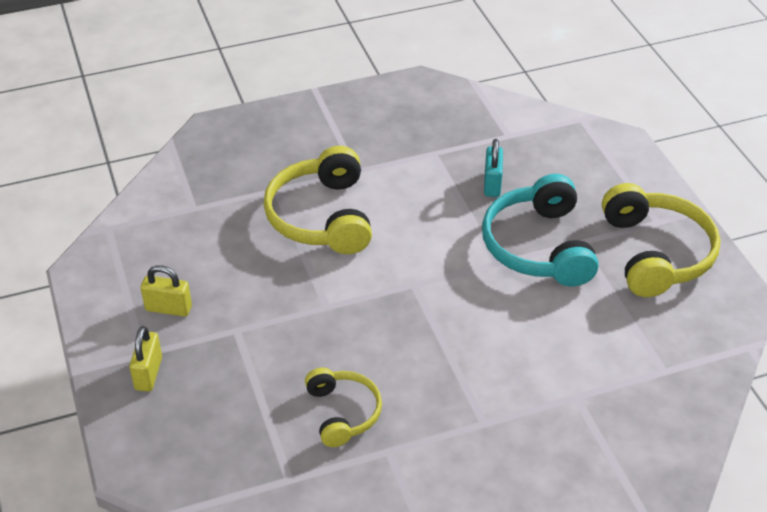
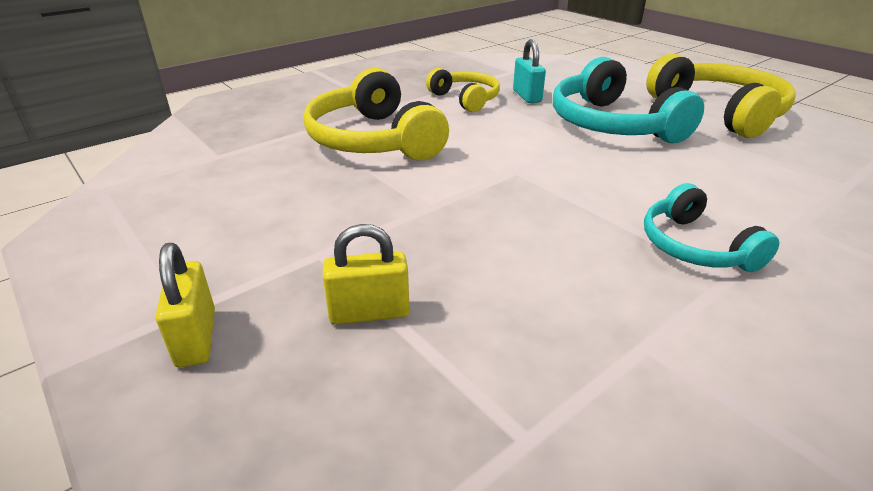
camera: 20 degrees left, 10 degrees down
yellow padlock [141,265,192,317] -> yellow padlock moved to [323,224,410,325]
yellow headphones [305,368,382,447] -> yellow headphones moved to [426,68,500,112]
none -> turquoise headphones [644,183,779,272]

